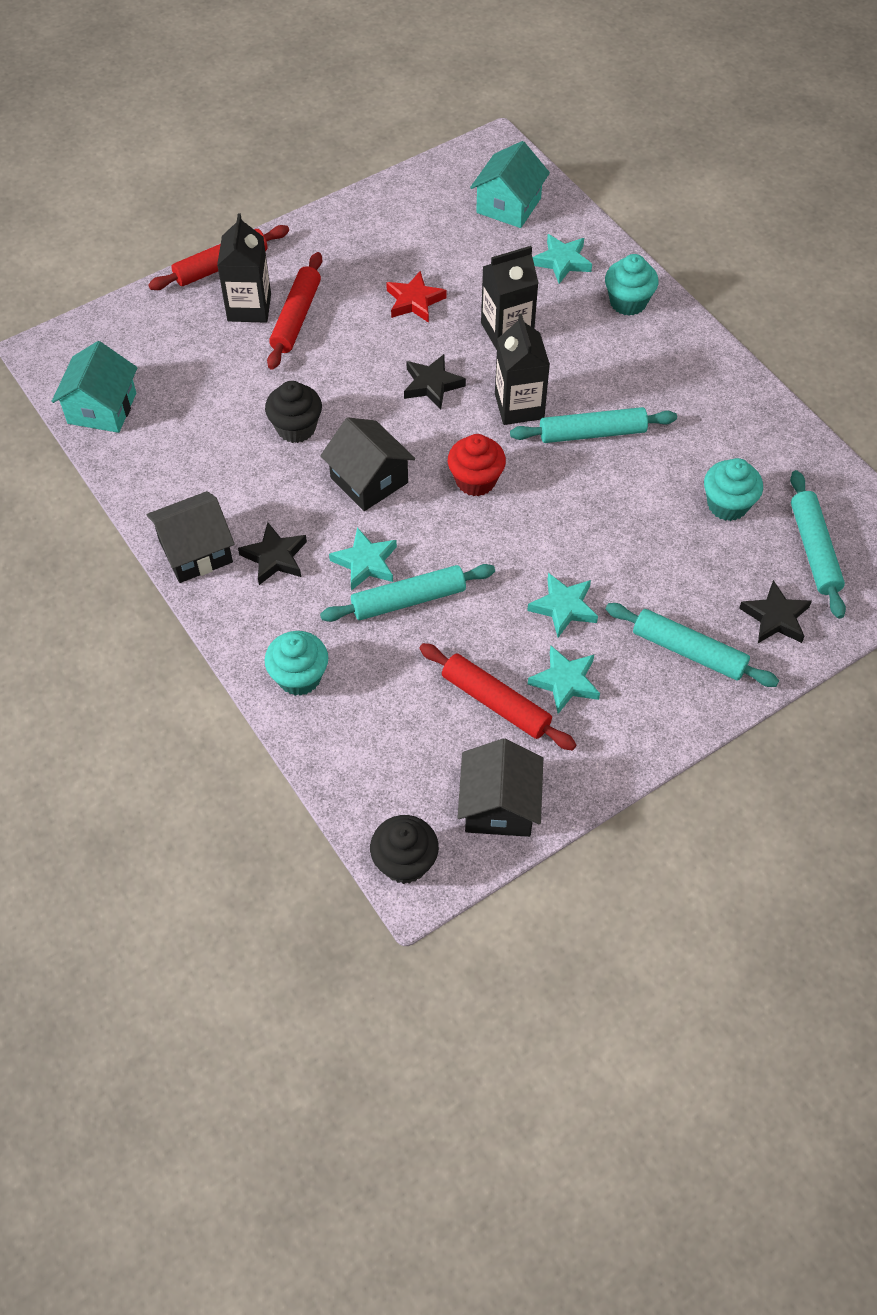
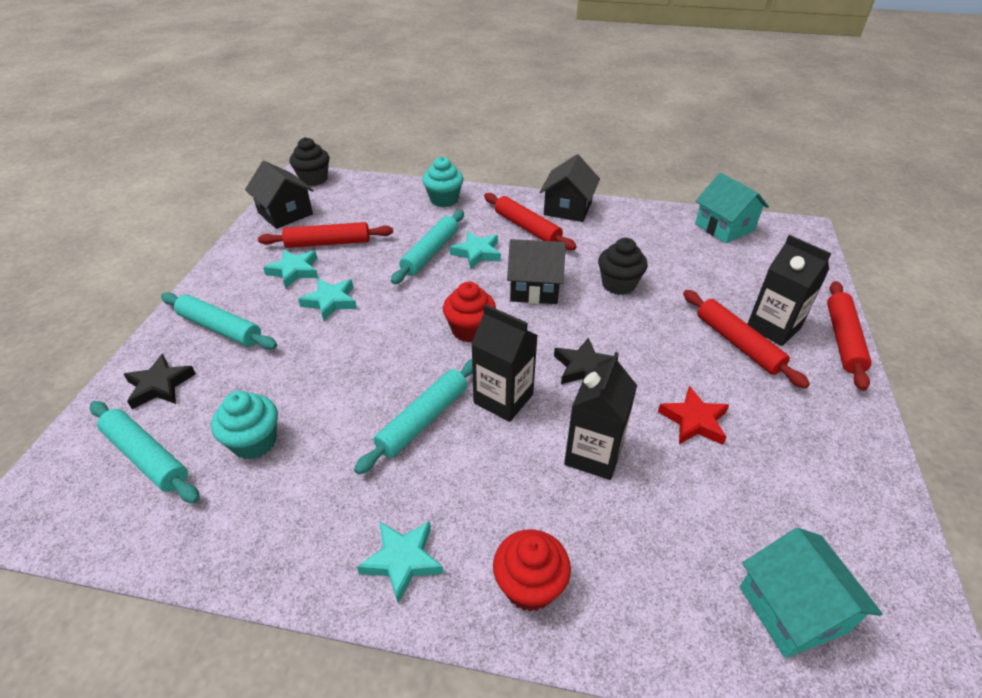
camera: 135 degrees right, 15 degrees down
black star [238,522,307,585] -> red rolling pin [484,193,577,250]
turquoise star [533,234,592,284] -> turquoise star moved to [357,521,444,604]
turquoise cupcake [605,254,658,316] -> red cupcake [493,529,571,611]
turquoise rolling pin [606,603,779,687] -> turquoise rolling pin turned 45 degrees clockwise [161,292,277,350]

